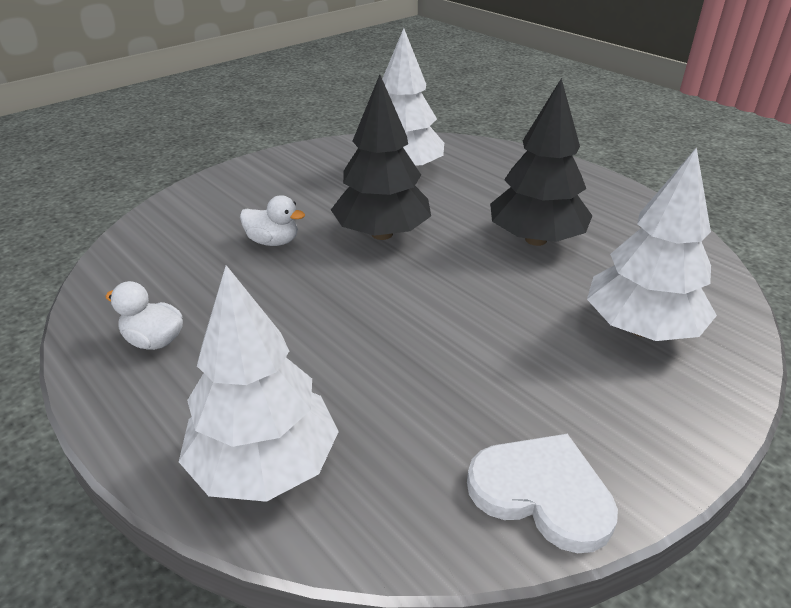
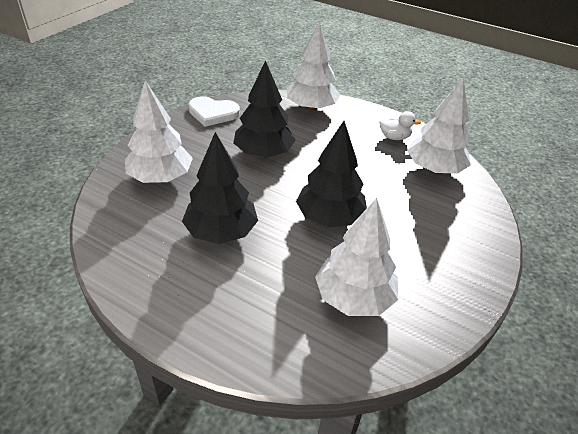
camera: 160 degrees right, 5 degrees up
white duck [240,195,305,246] -> none
none -> black tree [233,60,296,158]
none -> white tree [407,78,471,174]

